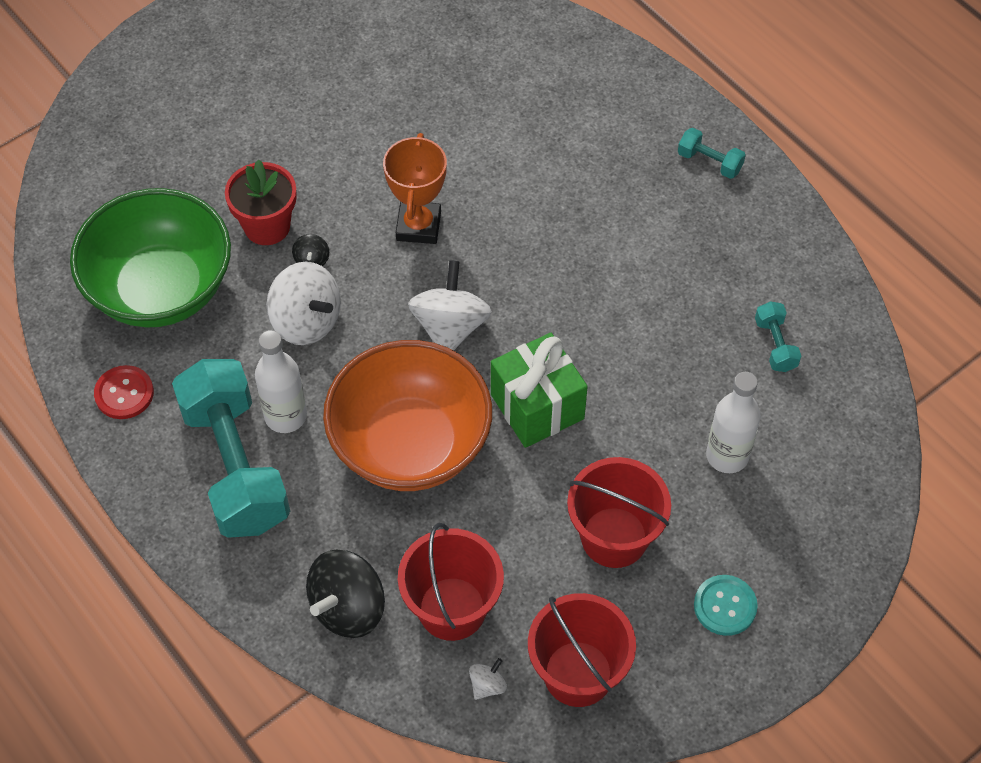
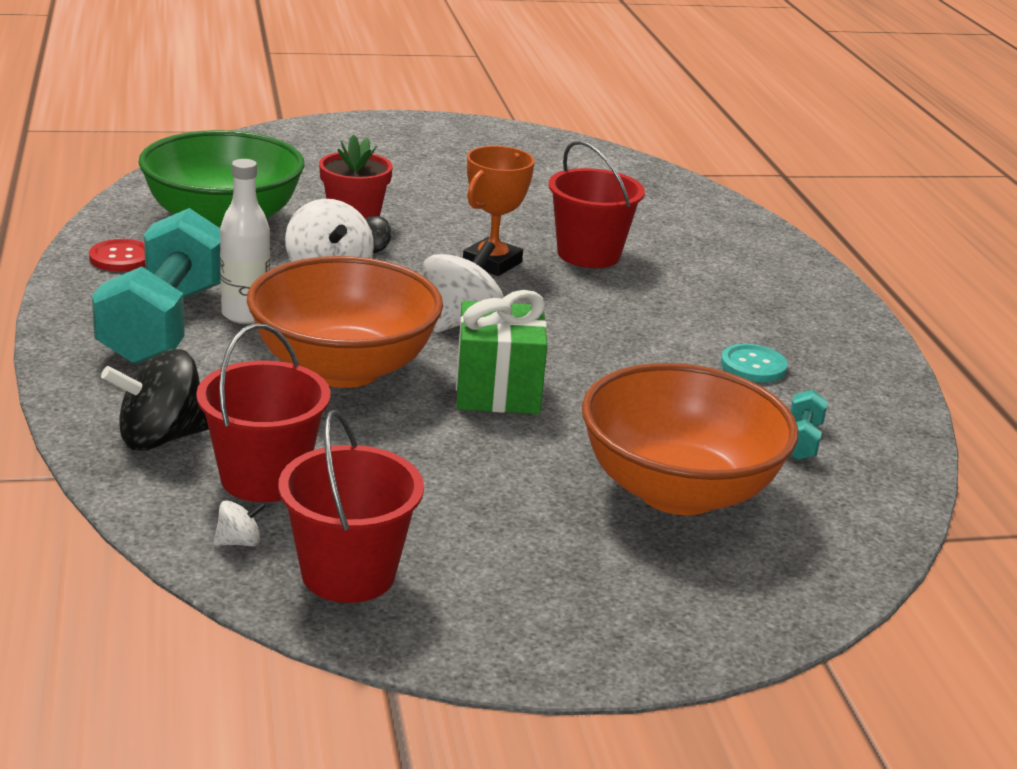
camera: 25 degrees right, 30 degrees down
red bucket [567,457,671,568] -> red bucket moved to [548,140,645,268]
turquoise dumbbell [678,128,746,179] -> none
turquoise button [694,575,758,636] -> turquoise button moved to [721,344,788,382]
white bottle [706,372,760,473] -> orange bowl [582,363,799,515]

